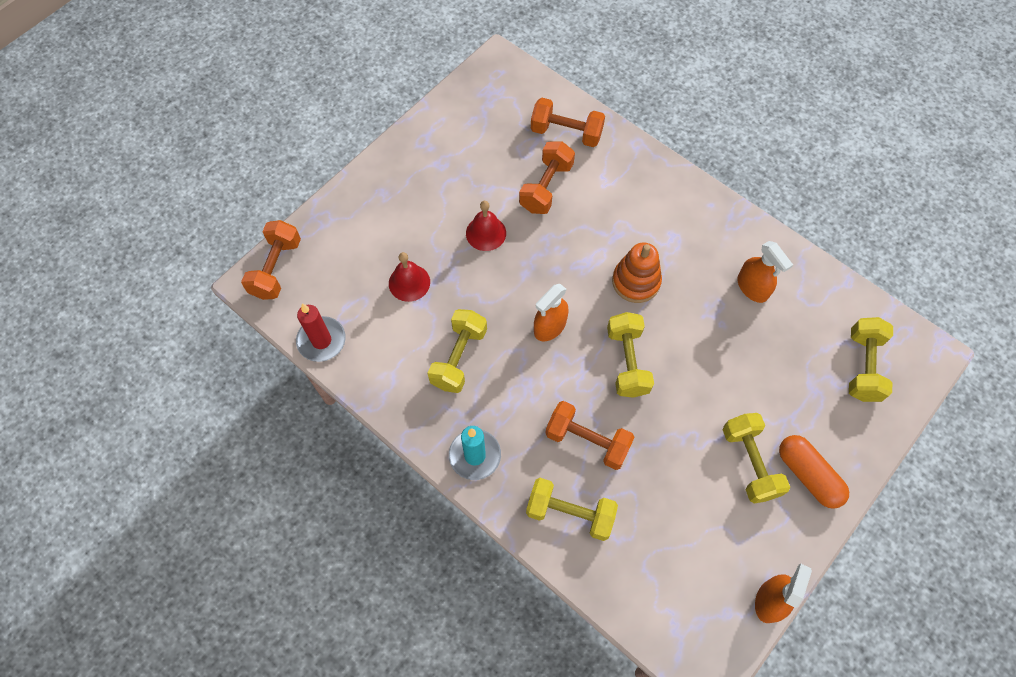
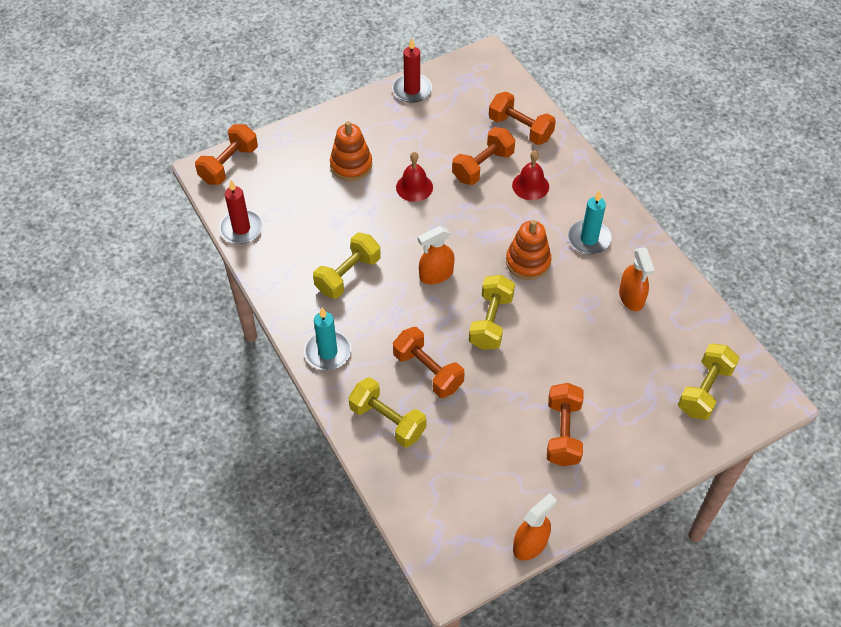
camera: 20 degrees right, 10 degrees down
red bell [389,252,430,302] -> red bell moved to [512,150,549,200]
yellow dumbbell [723,413,790,503] -> orange dumbbell [547,383,584,466]
orange capsule [779,435,849,509] -> none
none -> orange stacking toy [330,121,372,181]
none -> red candle [392,38,432,103]
none -> turquoise candle [568,190,612,254]

